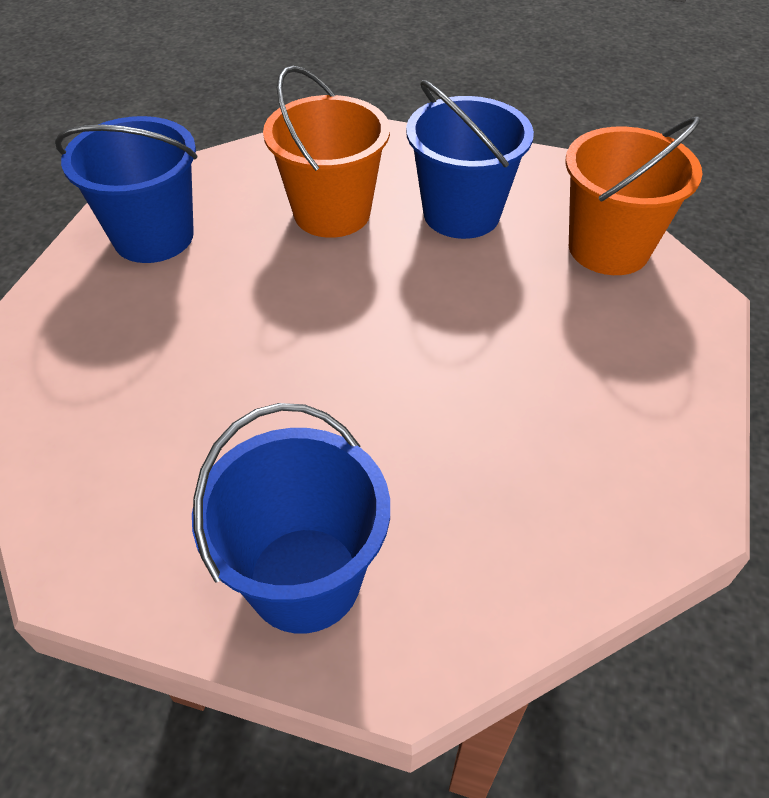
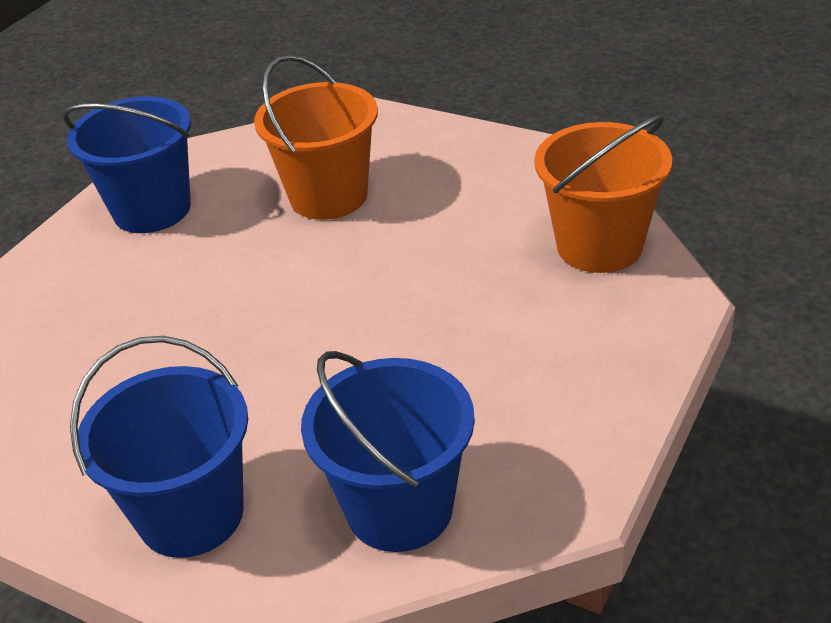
camera: 15 degrees right, 10 degrees down
blue bucket [406,80,534,239] -> blue bucket moved to [301,351,475,552]

